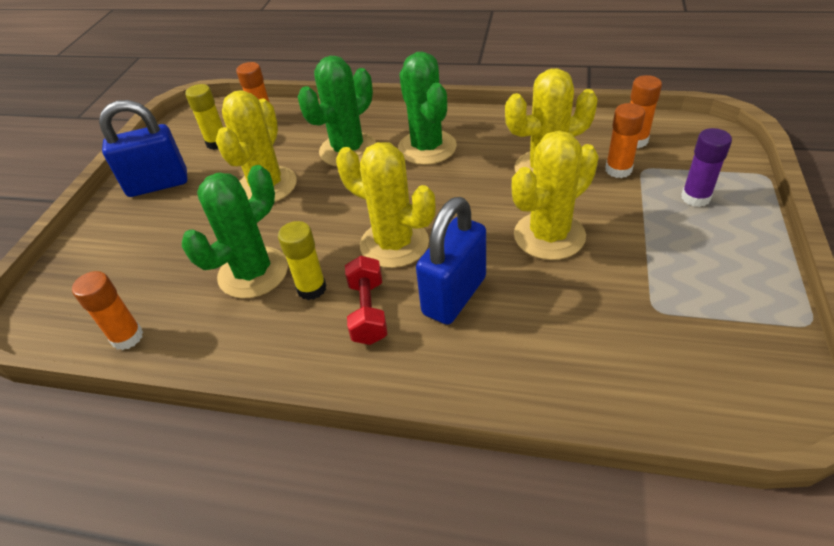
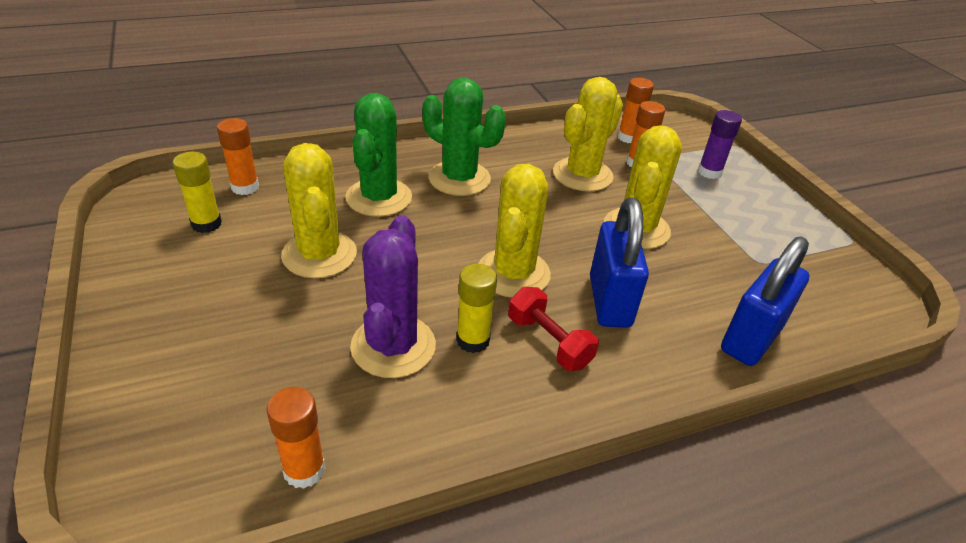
camera: 40 degrees left, 5 degrees down
blue padlock [99,100,188,197] -> blue padlock moved to [721,237,810,366]
green cactus [182,165,288,299] -> purple cactus [350,215,436,378]
yellow cactus [336,142,436,268] -> yellow cactus turned 75 degrees counterclockwise [478,164,551,298]

